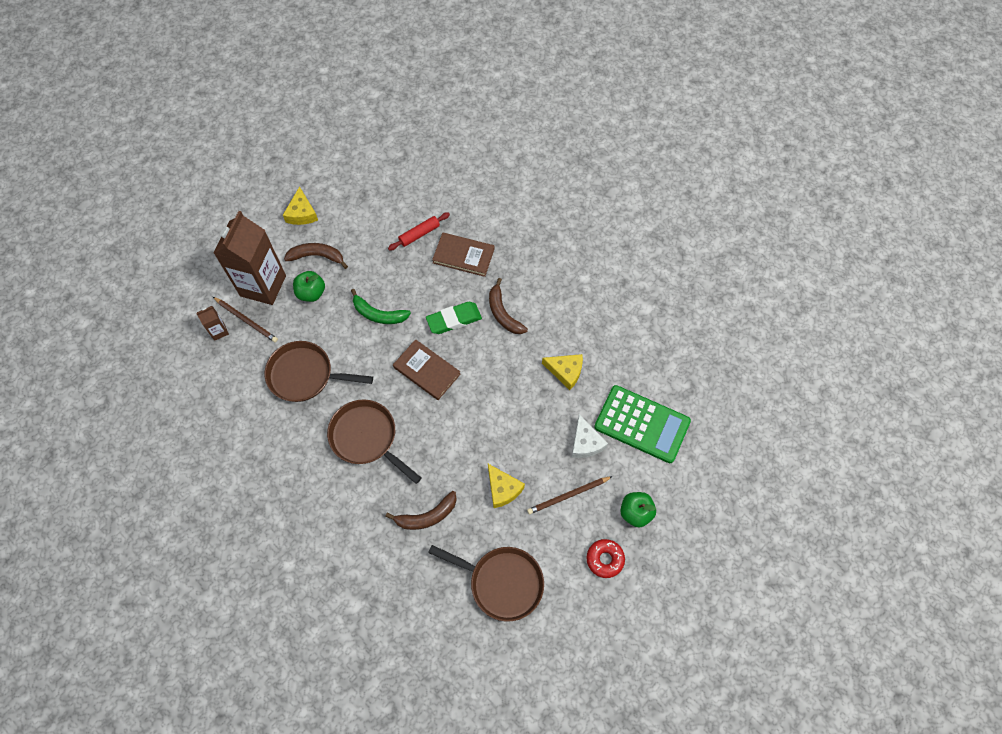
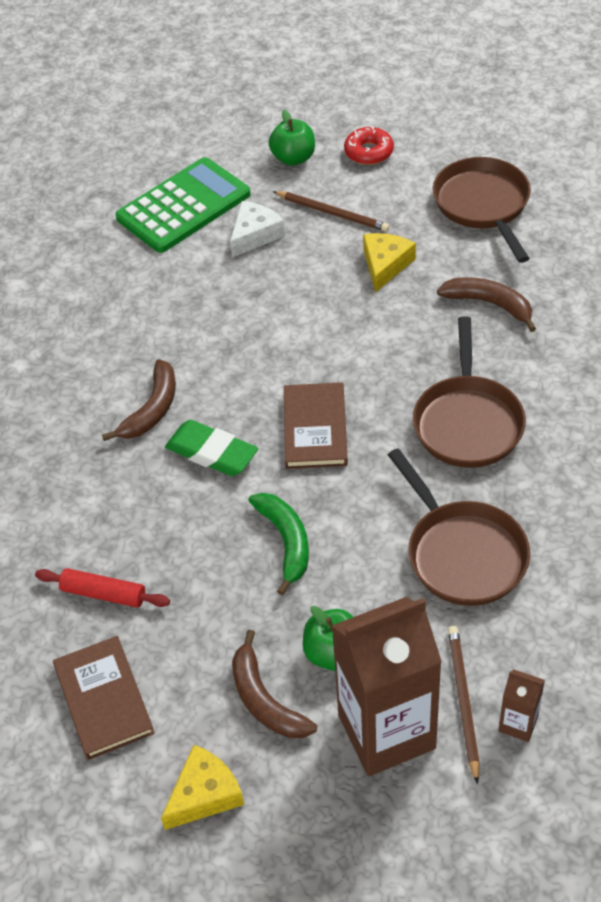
camera: 125 degrees left, 15 degrees down
brown book [432,232,495,277] -> brown book moved to [53,636,155,760]
yellow cheese [542,354,583,390] -> none
green calculator [594,385,691,463] -> green calculator turned 60 degrees clockwise [115,157,251,253]

